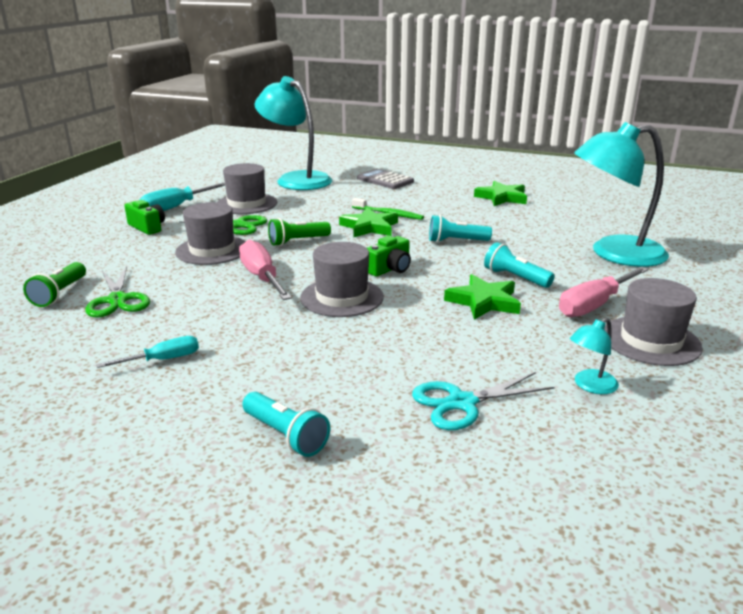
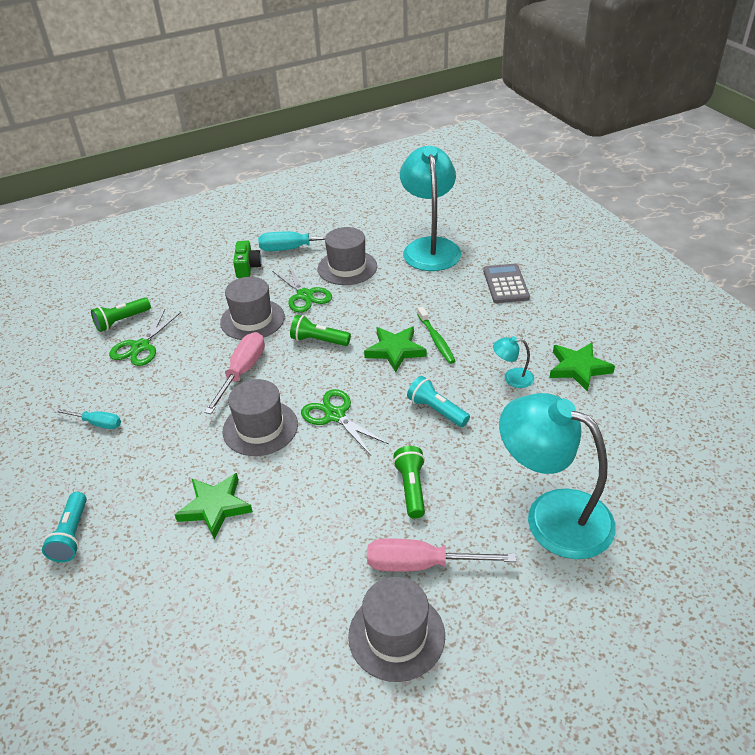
camera: 45 degrees right, 15 degrees up
green camera [367,236,411,277] -> green scissors [301,389,389,455]
turquoise scissors [412,372,554,430] -> none
green star [444,274,521,320] -> green star moved to [175,473,253,539]
turquoise flashlight [484,242,555,288] -> green flashlight [393,446,425,519]
turquoise lamp [570,318,619,394] -> turquoise lamp moved to [493,336,534,388]

